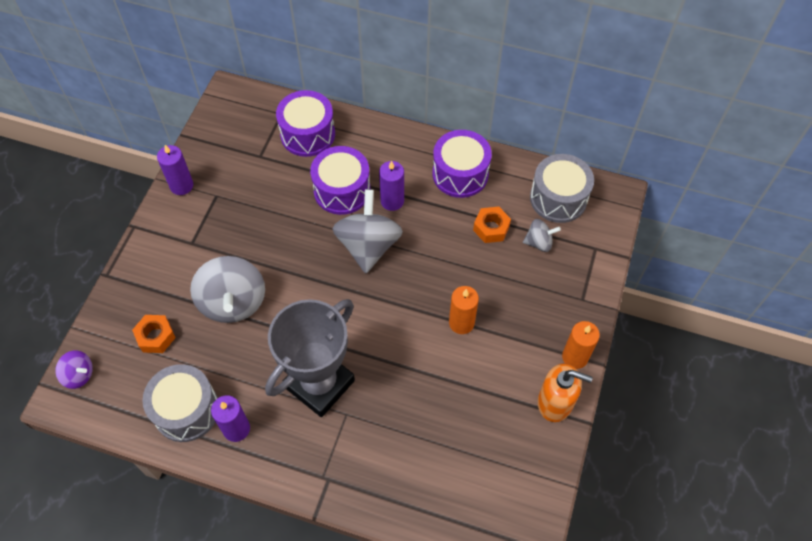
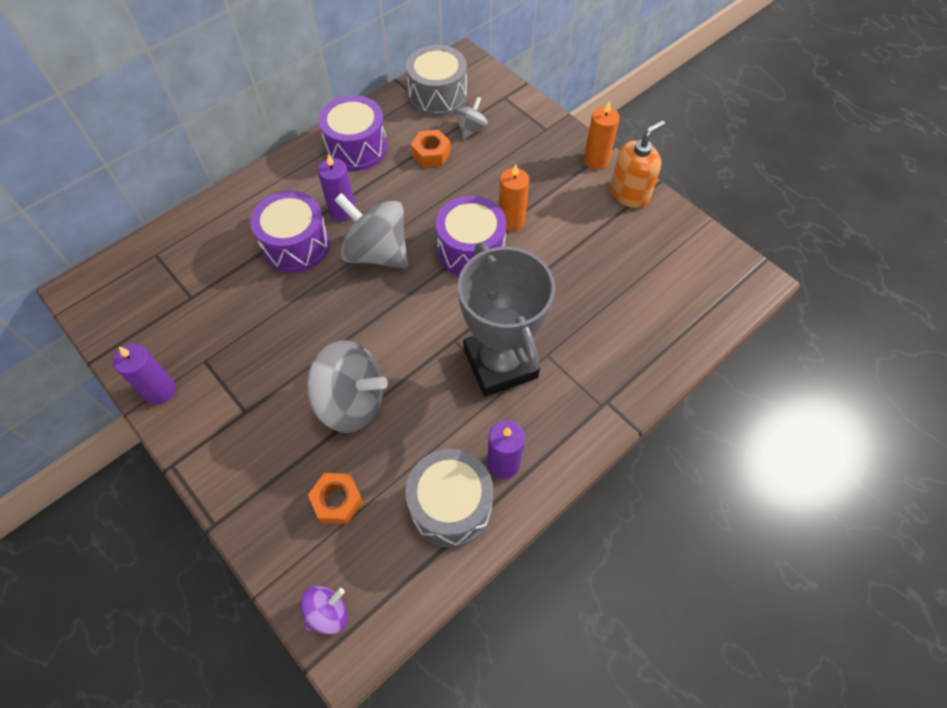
camera: 60 degrees left, 0 degrees up
purple drum [276,90,335,157] -> purple drum moved to [436,196,506,276]

